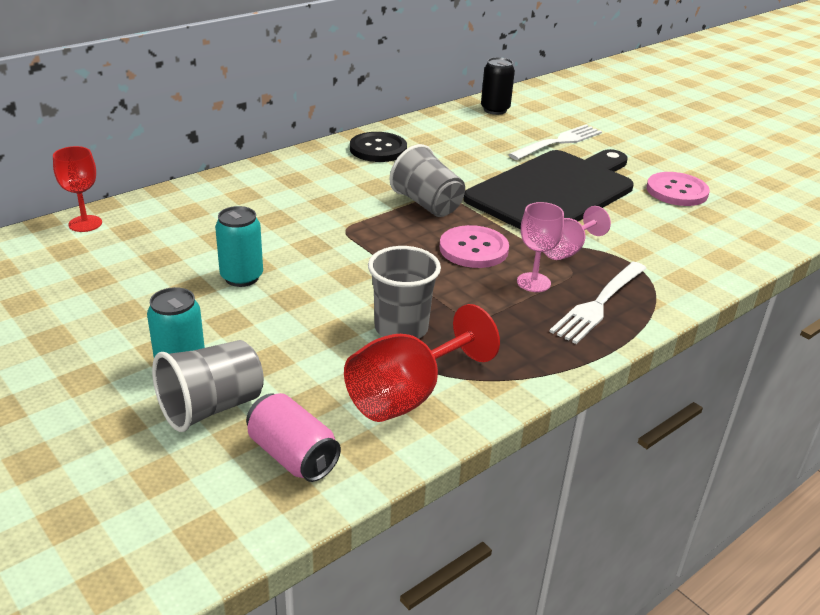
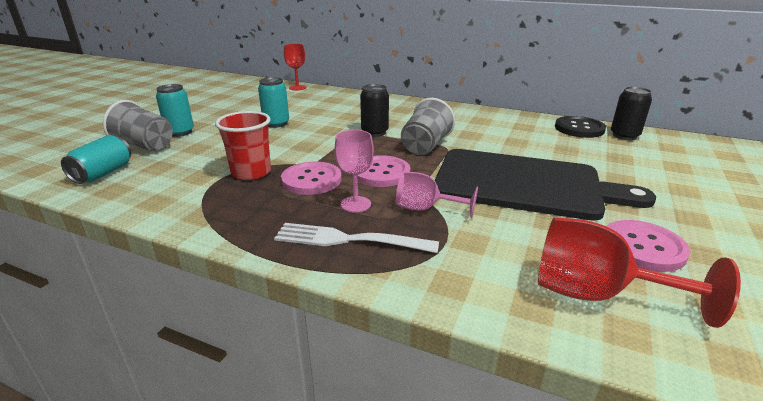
camera: 65 degrees right, 5 degrees down
pink can [246,393,341,482] -> turquoise can [61,135,131,184]
red goblet [344,304,500,422] -> red goblet moved to [538,217,741,328]
black button [350,132,407,162] -> black button moved to [555,116,606,138]
grey cup [368,246,441,339] -> red cup [215,111,271,180]
white fork [508,125,602,160] -> none
none -> pink button [281,162,342,195]
none -> black can [360,84,389,137]

